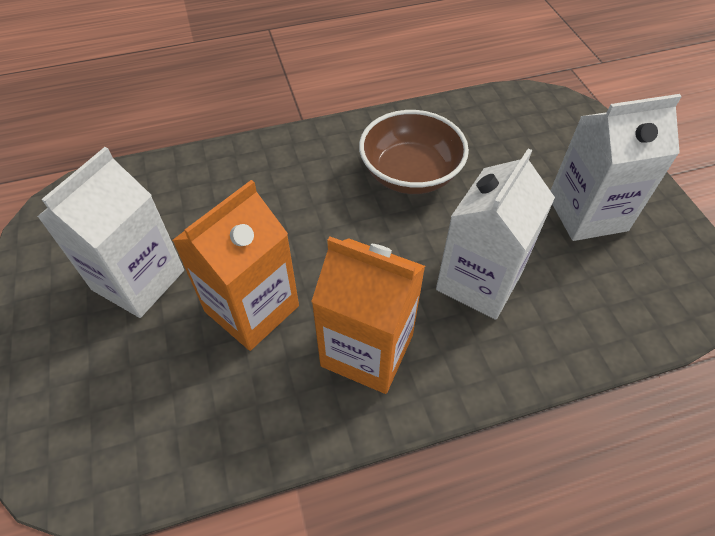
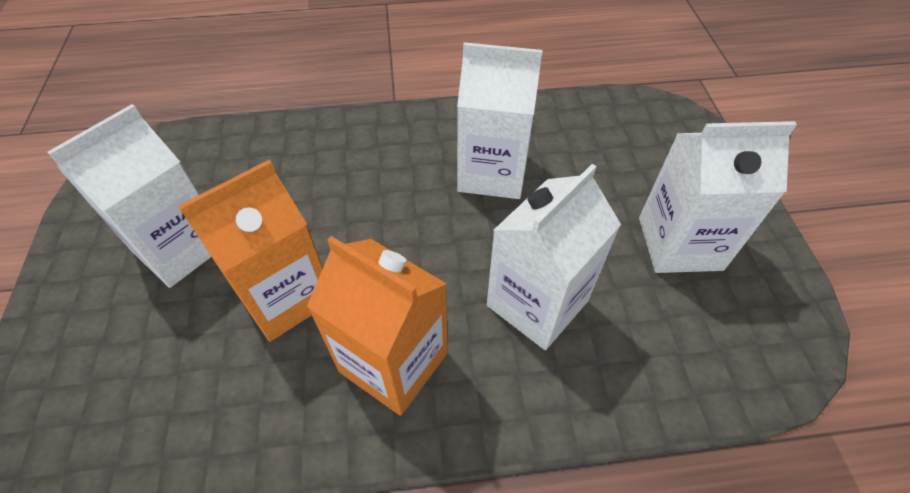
camera: 10 degrees right, 0 degrees up
brown bowl [359,110,469,194] -> white carton [457,42,543,199]

